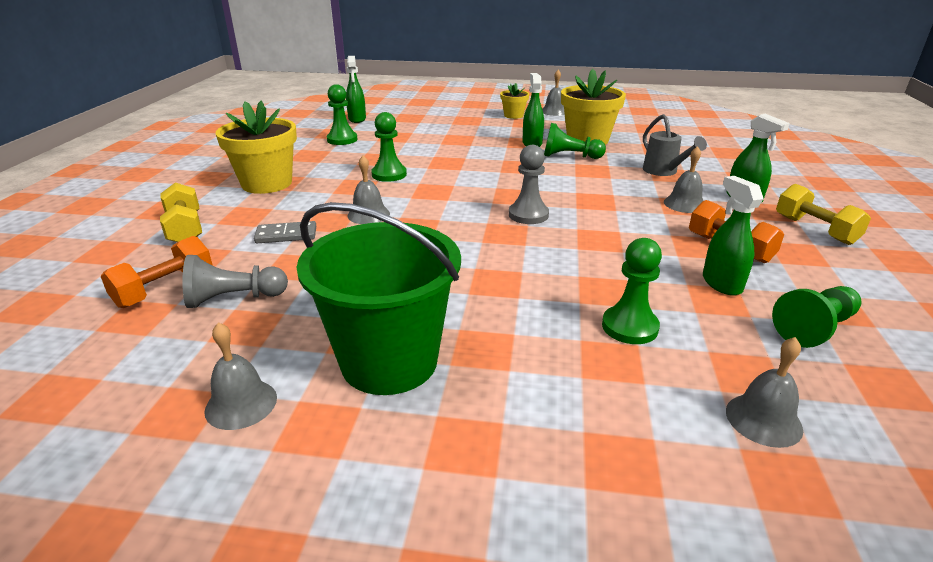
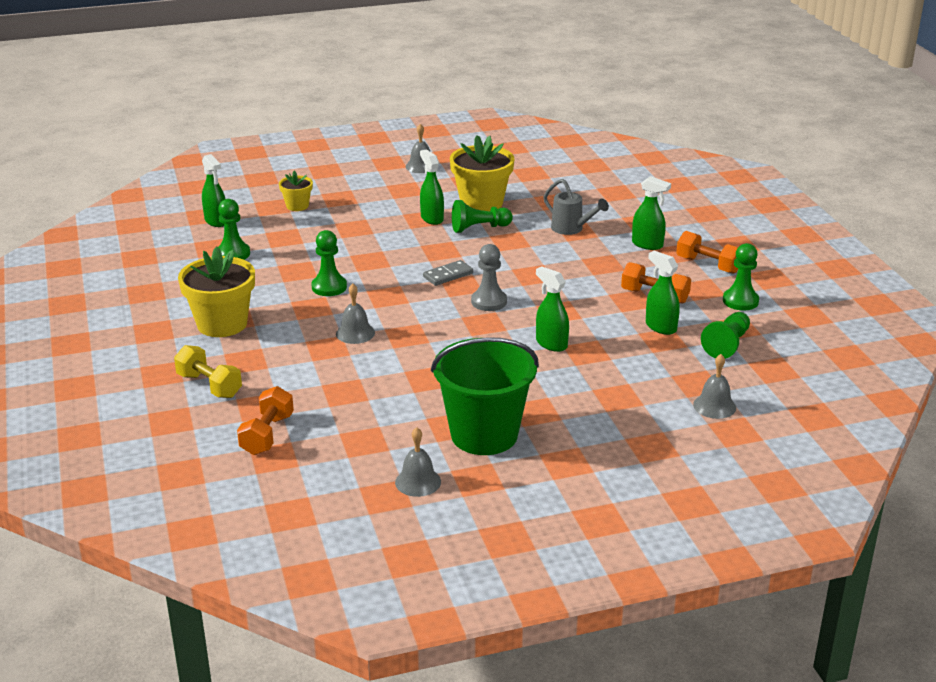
camera: 25 degrees left, 0 degrees up
grey pawn [182,255,288,308] -> none
grey domino [254,221,316,243] -> grey domino moved to [423,260,473,286]
yellow flower pot [500,83,529,119] -> yellow flower pot moved to [279,171,313,211]
green pawn [602,238,662,344] -> green pawn moved to [723,243,759,311]
grey bell [664,146,703,213] -> none
yellow dumbbell [776,184,871,245] -> orange dumbbell [676,231,738,274]
none -> green spray bottle [536,266,569,352]

